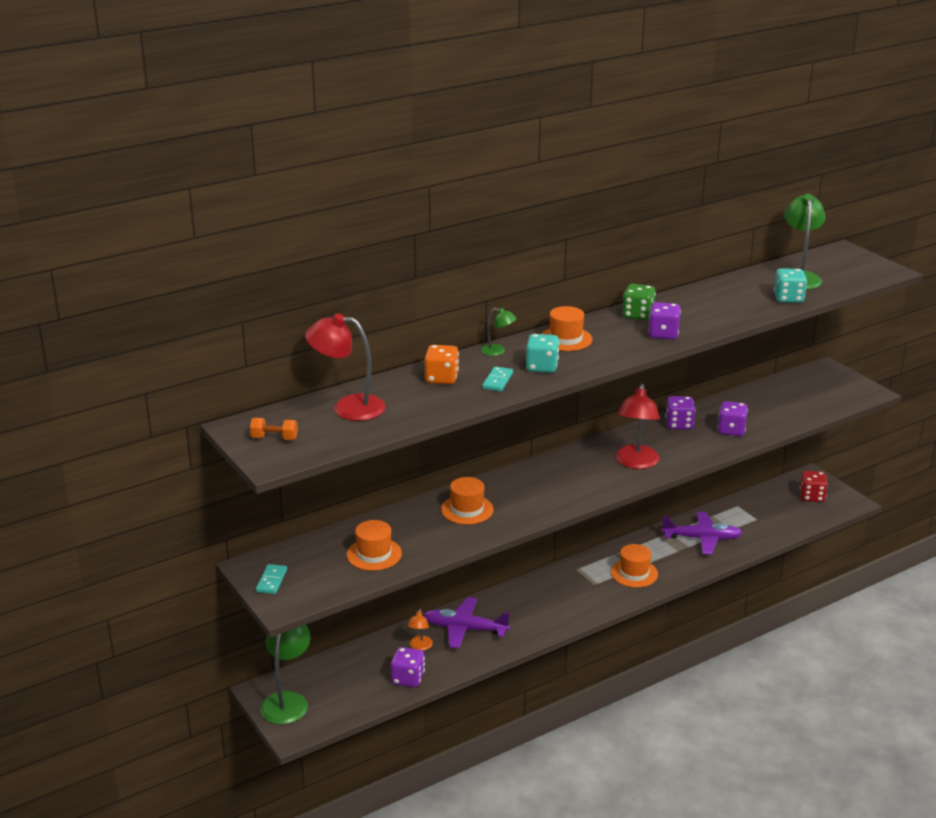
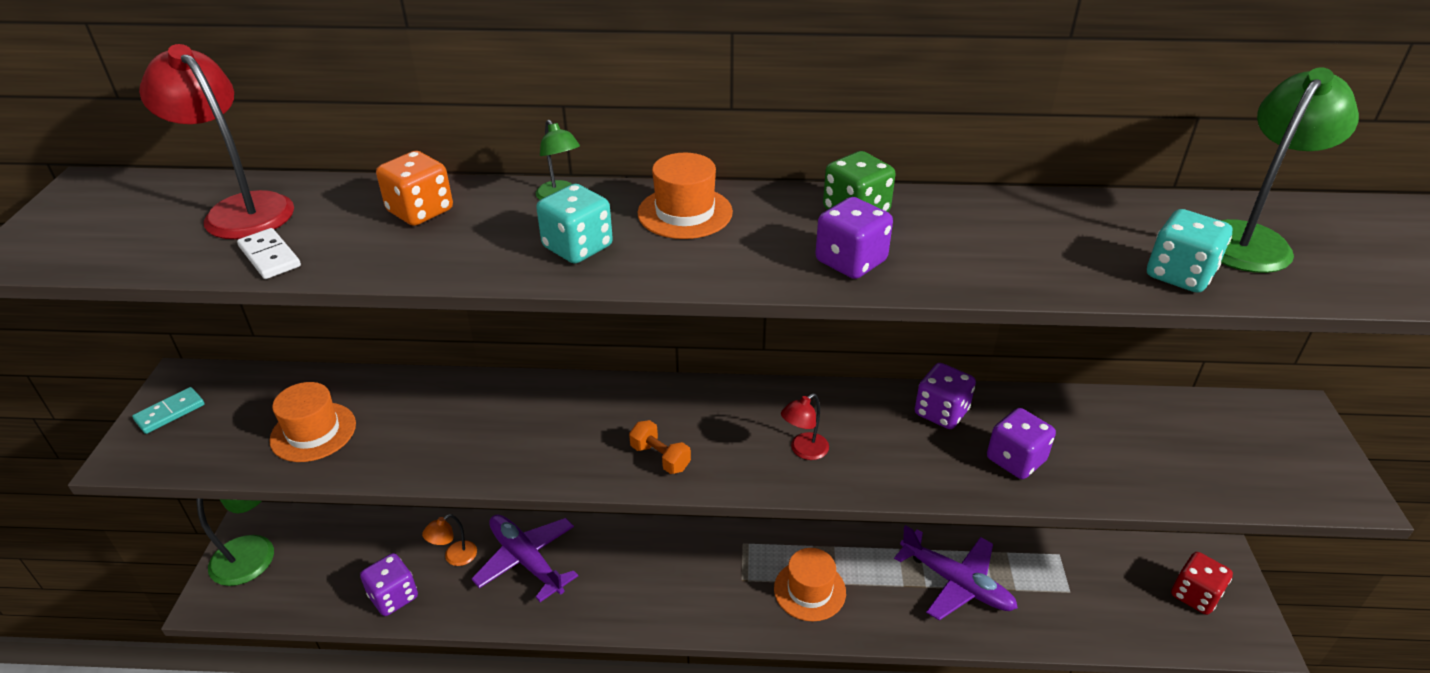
camera: 35 degrees right, 10 degrees up
orange dumbbell [250,418,298,440] -> orange dumbbell moved to [629,420,691,474]
orange hat [441,477,494,525] -> none
turquoise domino [482,366,513,391] -> none
red lamp [615,384,660,469] -> red lamp [781,393,829,460], size x0.51
none -> white domino [237,228,301,279]

